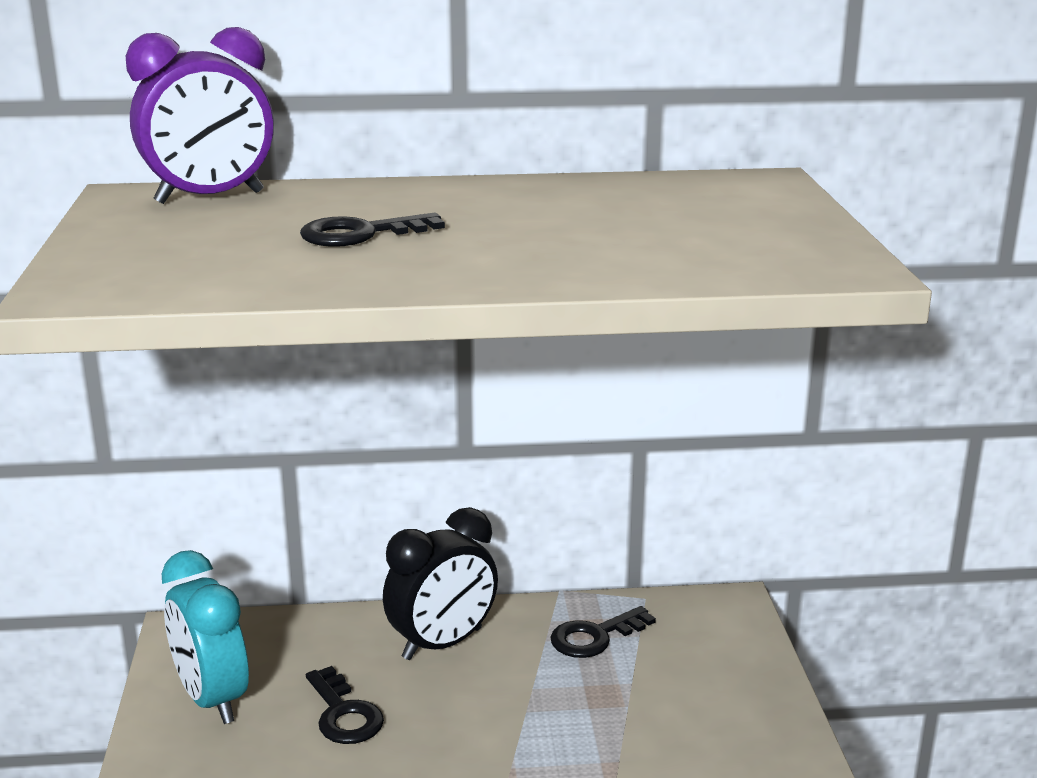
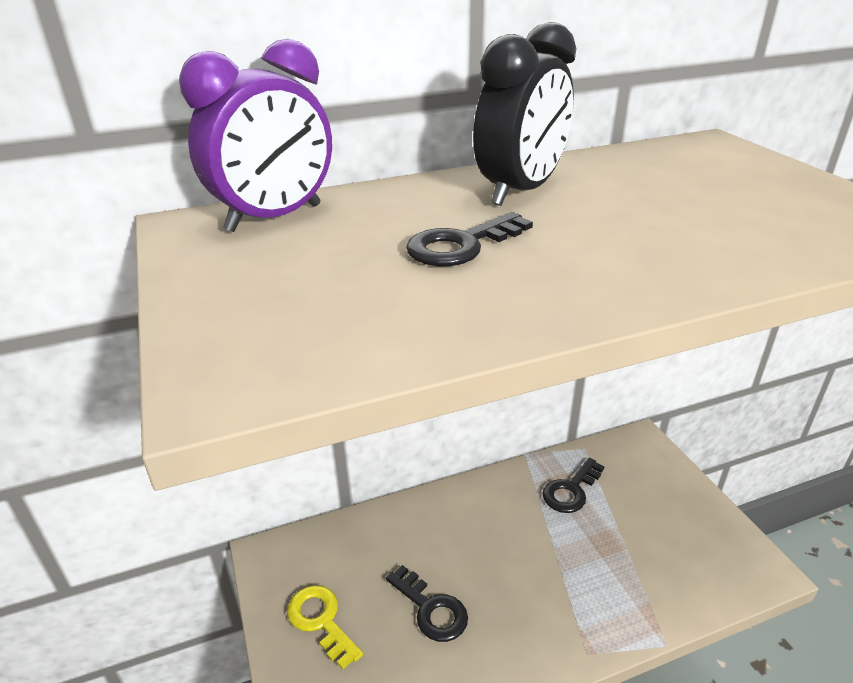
camera: 15 degrees left, 10 degrees up
turquoise clock [162,550,249,724] -> yellow key [287,585,363,670]
black clock [383,507,498,660] -> black clock moved to [473,22,576,206]

